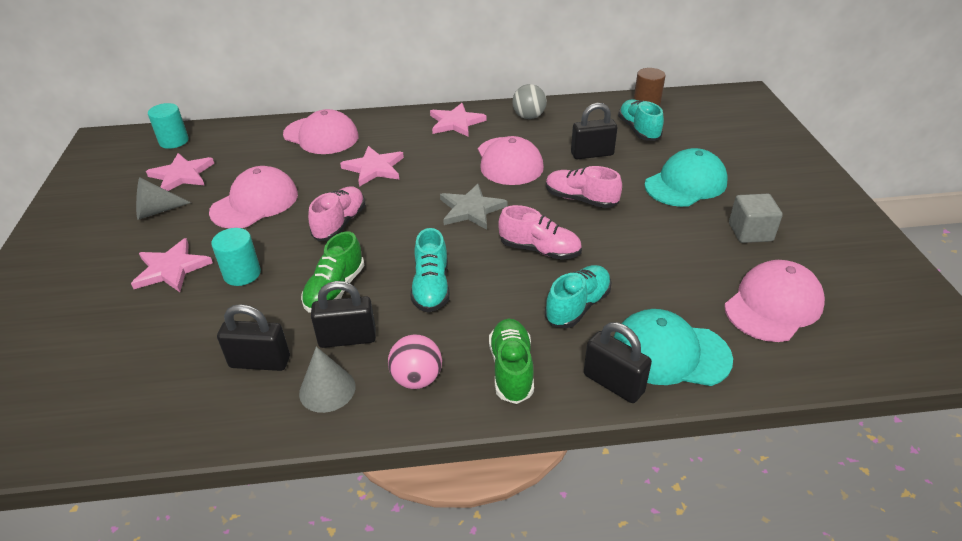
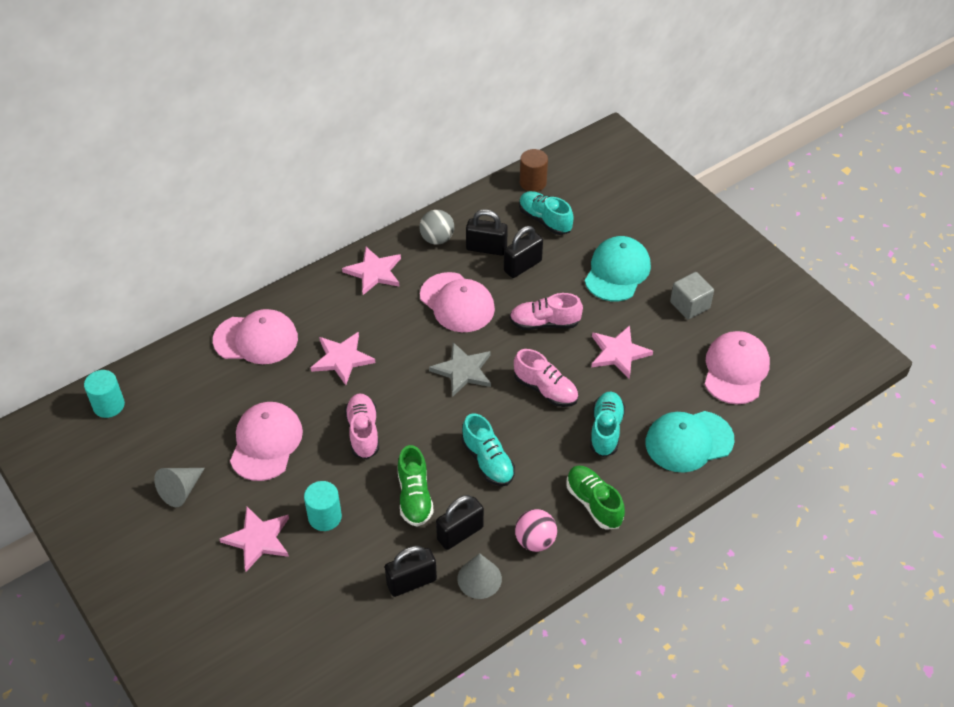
camera: 30 degrees left, 10 degrees up
pink star [146,153,214,191] -> pink star moved to [591,325,653,379]
pink shoe [498,205,582,260] -> pink shoe turned 45 degrees clockwise [514,349,578,407]
black padlock [584,322,652,403] -> black padlock moved to [466,209,508,256]

